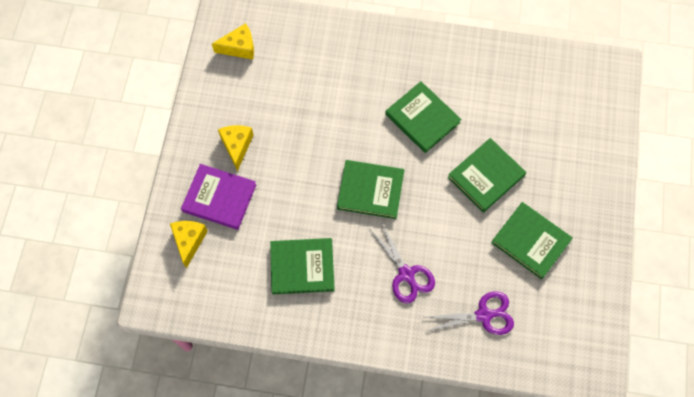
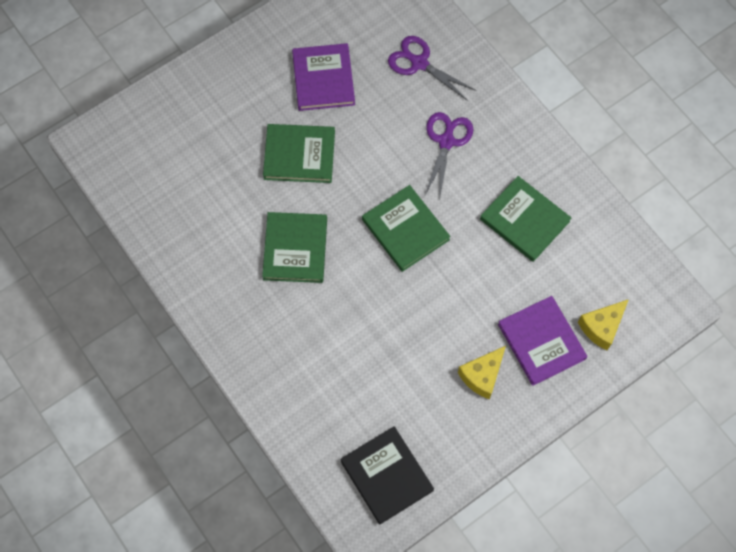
camera: 135 degrees left, 0 degrees up
yellow cheese [212,23,254,60] -> black book [341,426,434,524]
green book [491,202,573,280] -> purple book [292,43,355,111]

